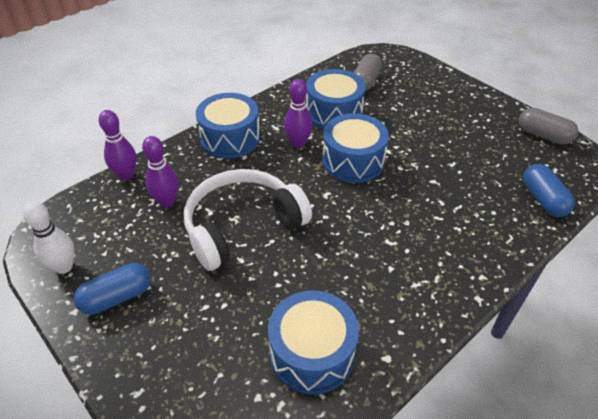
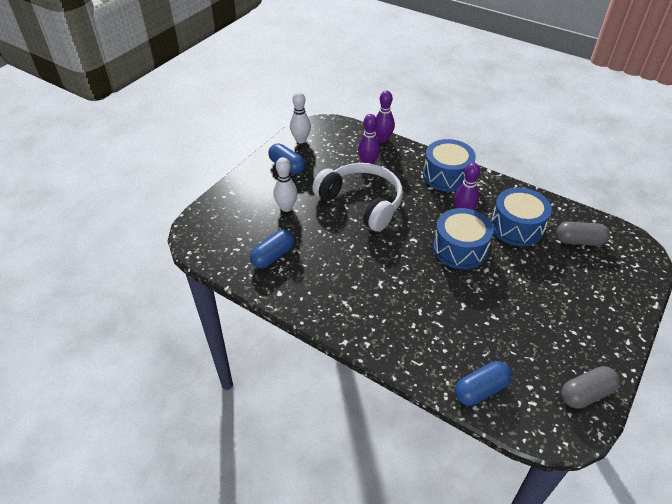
camera: 75 degrees right, 0 degrees up
blue drum [268,290,359,395] -> blue capsule [250,229,294,268]
grey capsule [519,108,578,145] -> grey capsule turned 45 degrees clockwise [561,366,620,409]
none -> white bowling pin [273,157,297,212]

